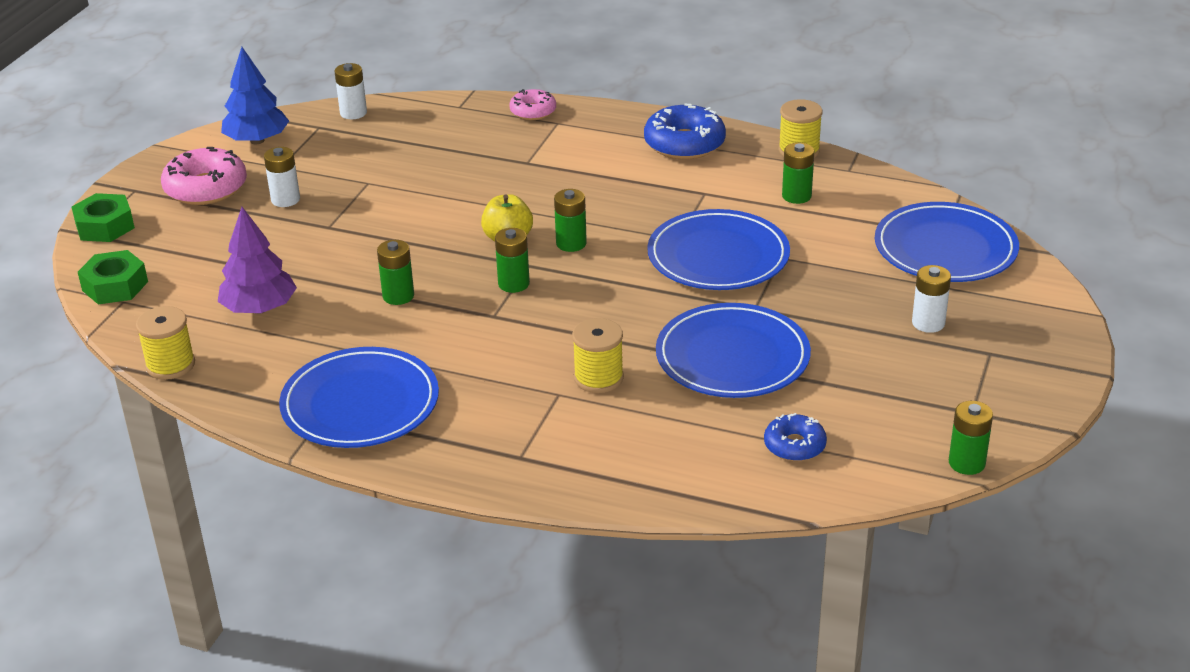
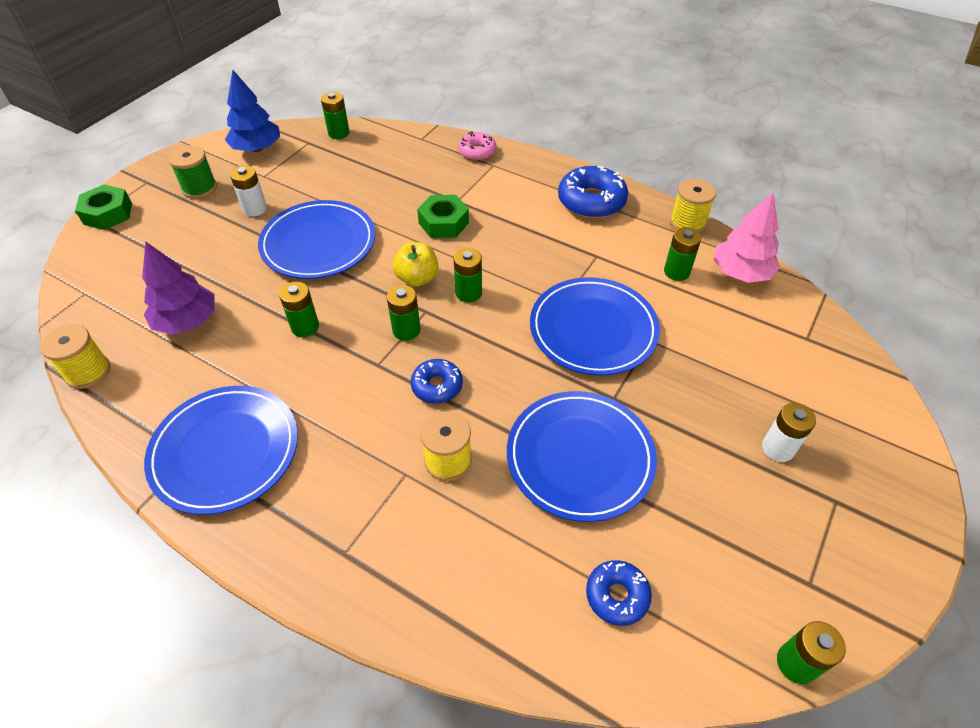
camera: 10 degrees right, 15 degrees up
green nut [78,250,148,304] -> green nut moved to [417,195,469,238]
pink donut [161,147,247,205] -> green spool [168,145,217,199]
white battery [335,63,367,119] -> green battery [321,92,350,139]
blue plate [875,202,1019,282] -> blue plate moved to [258,200,375,279]
none -> blue donut [411,359,463,404]
none -> pink tree [713,193,780,283]

